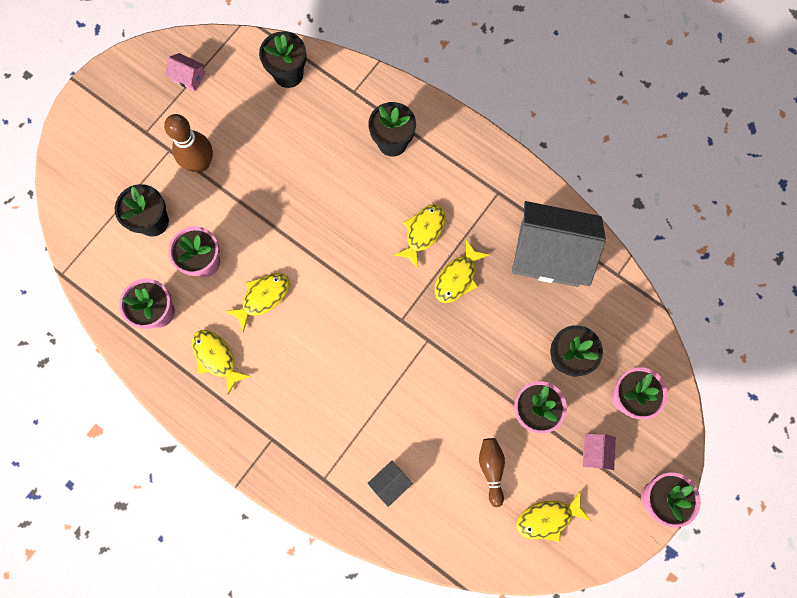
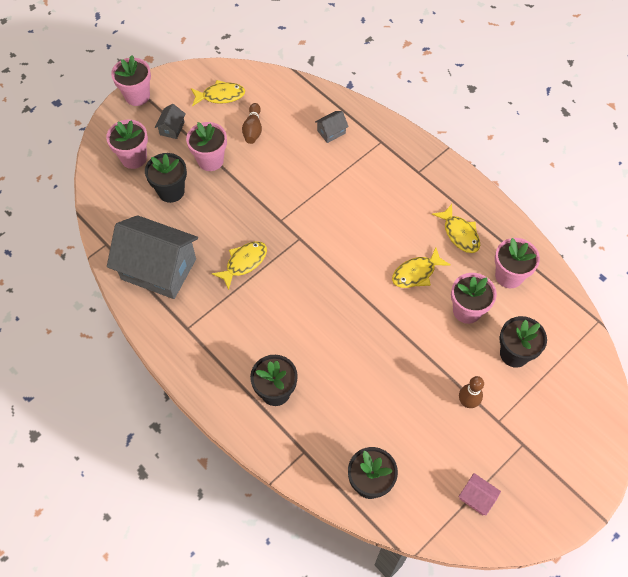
camera: 170 degrees left, 15 degrees down
brown bowling pin [164,114,213,172] -> brown bowling pin [459,376,484,408], size x0.63
yellow fish [394,204,445,268] -> none
pink house [583,433,616,470] -> grey house [155,104,186,139]

